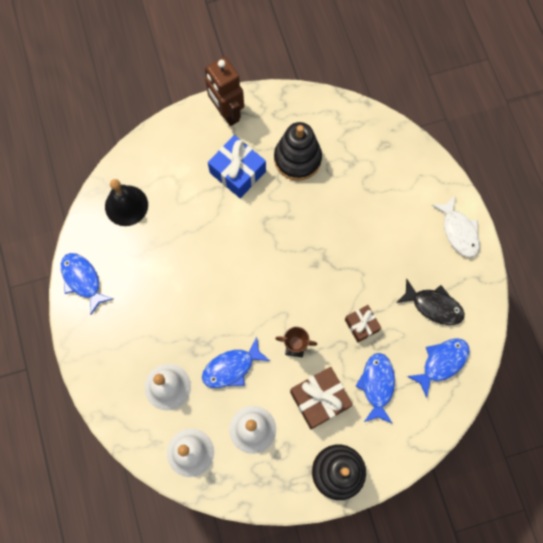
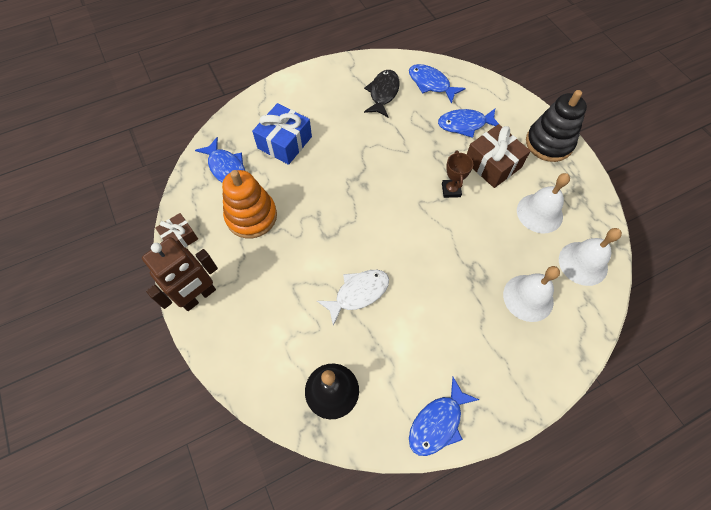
camera: 100 degrees left, 10 degrees down
blue fish [202,337,270,388] -> blue fish moved to [195,137,245,183]
blue gift [208,135,266,198] -> blue gift moved to [252,103,312,165]
black stacking toy [274,122,322,181] -> orange stacking toy [222,170,277,239]
brown gift [345,305,381,343] -> brown gift moved to [155,213,198,248]
white fish [432,196,480,257] -> white fish moved to [317,270,389,326]

